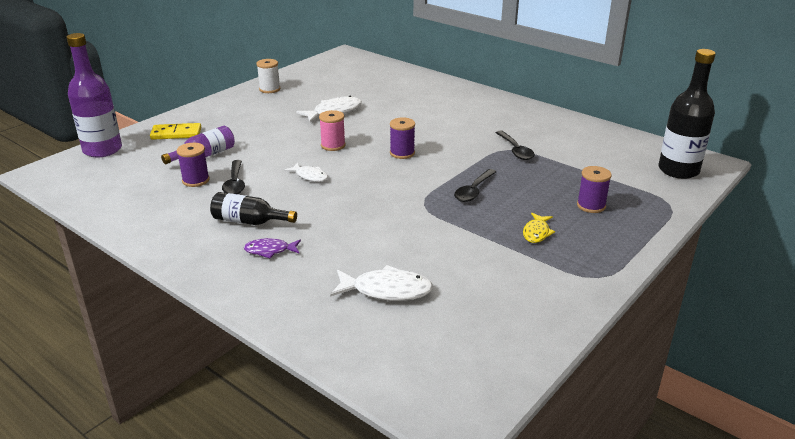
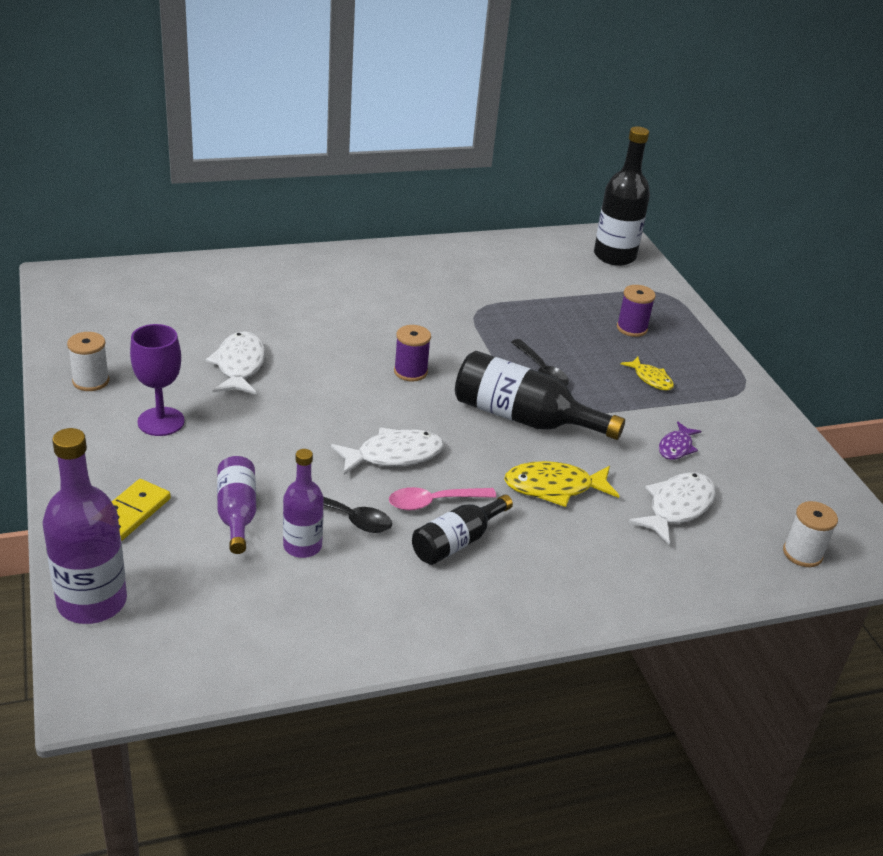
camera: 60 degrees left, 5 degrees up
purple spool [177,143,210,187] -> purple bottle [283,449,324,558]
purple fish [244,238,301,258] -> purple fish moved to [659,422,701,460]
white fish [284,163,328,182] -> white fish [331,428,444,475], size x1.65
pink spool [319,110,346,151] -> none
black spoon [495,131,535,160] -> none
none -> purple goblet [130,324,185,436]
none -> pink spoon [389,487,496,511]
none -> black bottle [455,351,625,440]
none -> yellow fish [504,461,619,507]
none -> white spool [783,501,838,567]

